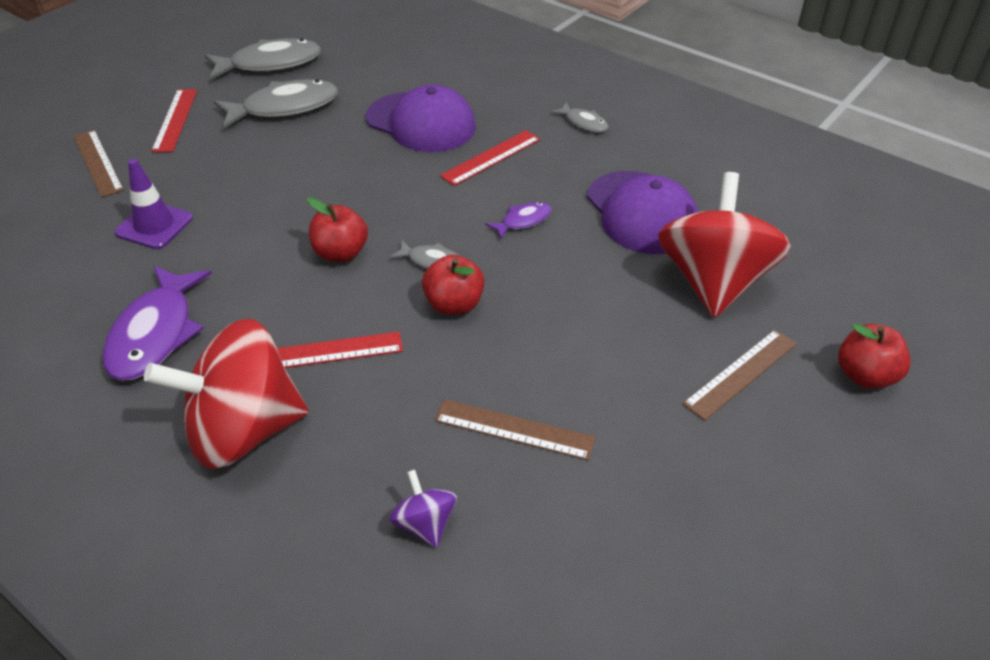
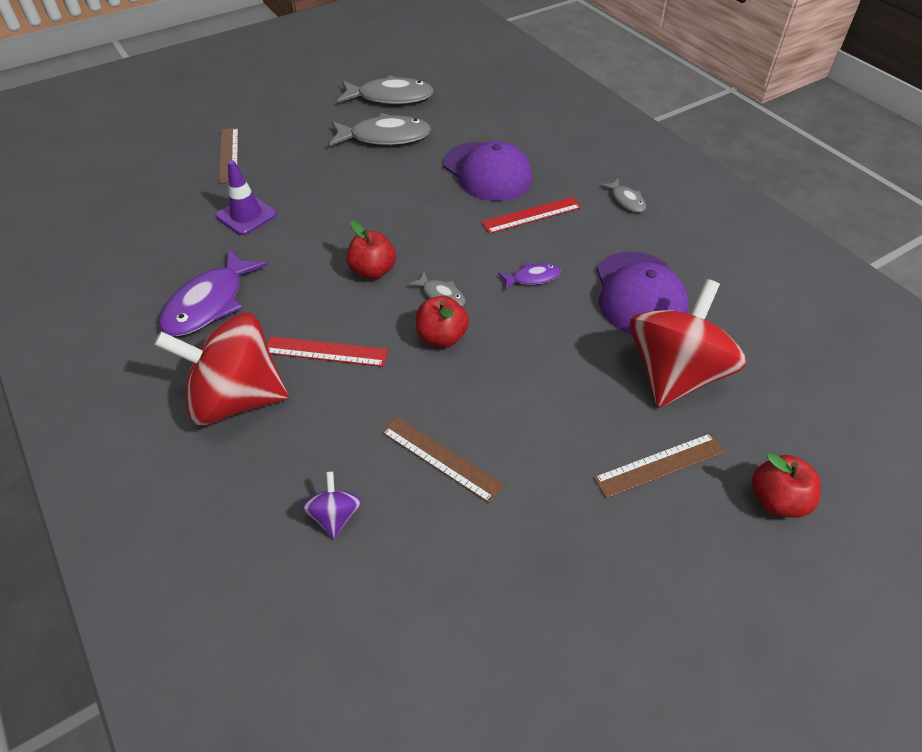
camera: 20 degrees right, 5 degrees up
red ruler [151,89,197,152] -> none

